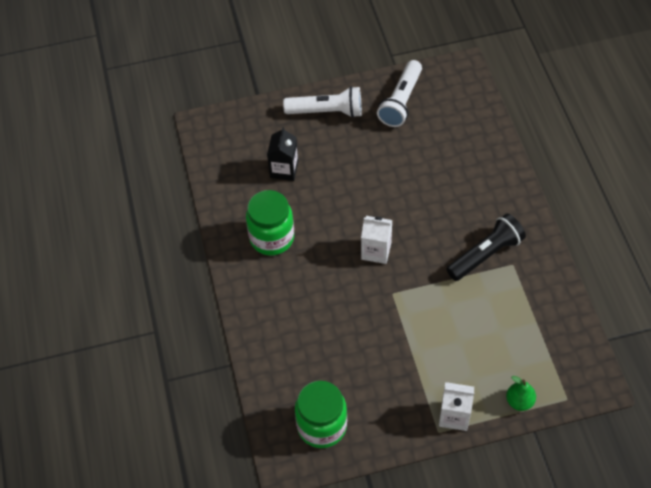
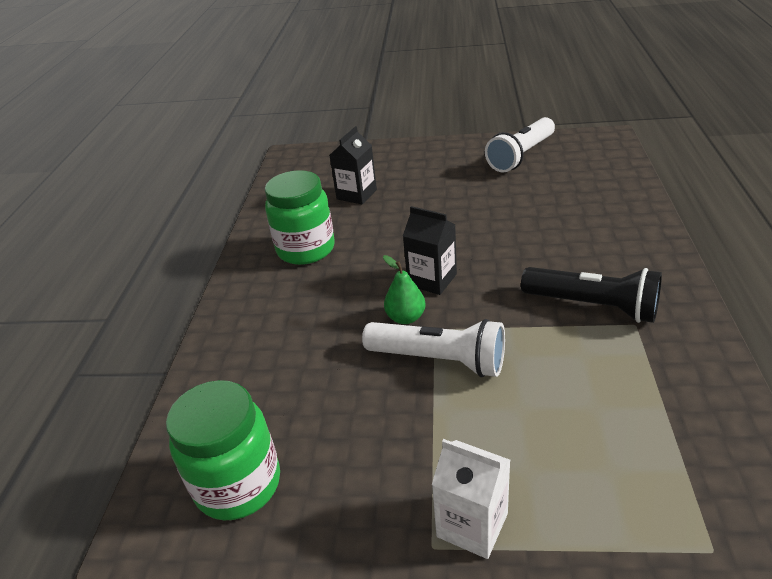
camera: 20 degrees right, 20 degrees down
white flashlight [283,86,362,118] -> white flashlight moved to [362,319,505,377]
white carton [361,216,392,264] -> black carton [403,206,457,295]
black flashlight [446,213,526,281] -> black flashlight turned 45 degrees clockwise [521,267,662,323]
green pear [506,376,536,411] -> green pear moved to [383,255,426,324]

